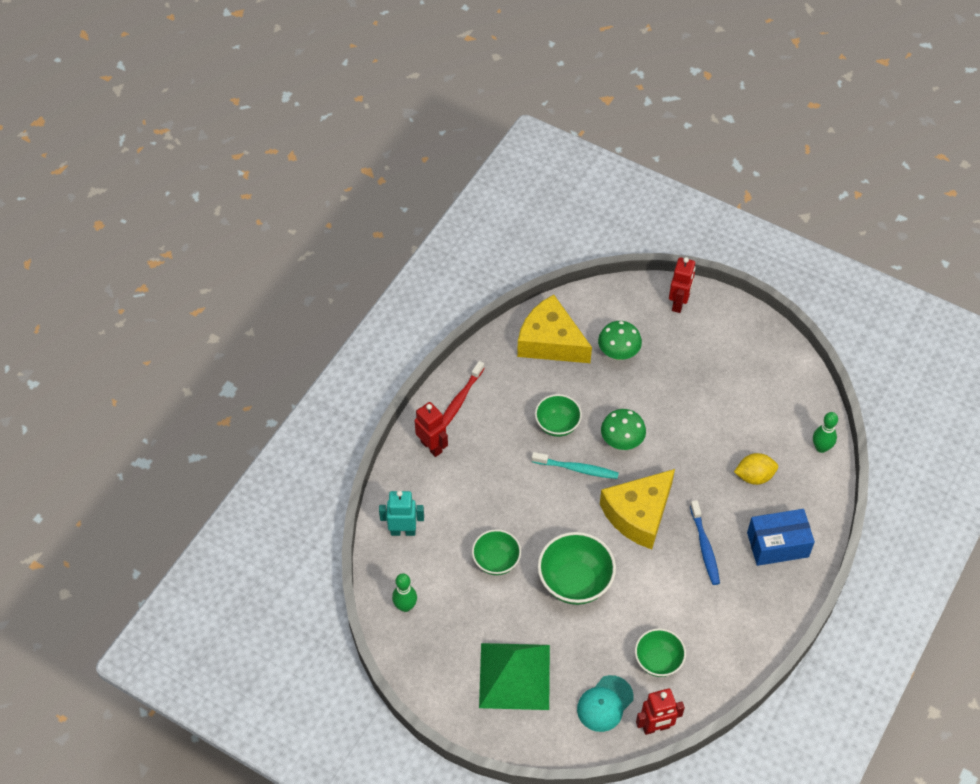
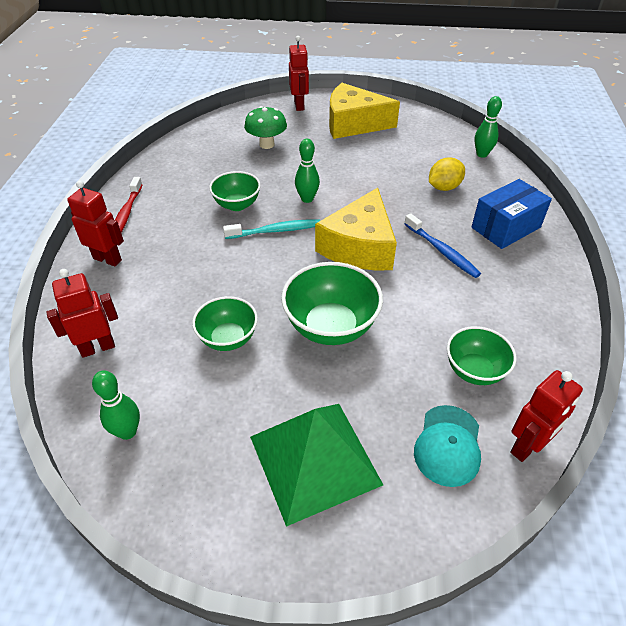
camera: 25 degrees left, 10 degrees down
turquoise robot [379,491,424,536] -> red robot [46,269,118,358]
yellow cheese [517,295,592,363] -> yellow cheese moved to [329,83,400,139]
green mushroom [601,409,646,450] -> green bowling pin [295,139,320,203]

